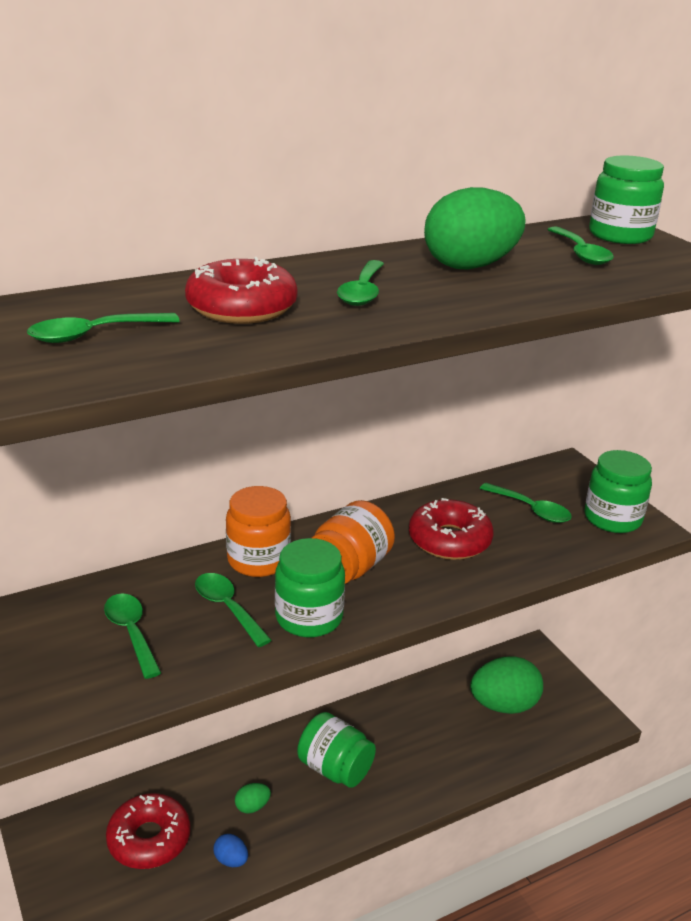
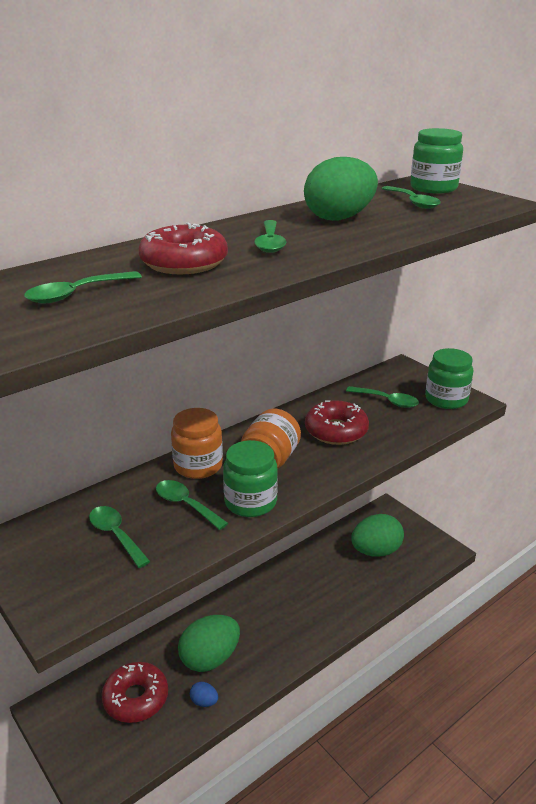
camera: 10 degrees left, 0 degrees up
green egg [235,783,271,814] -> green egg [178,615,240,672], size x2.29
green jar [297,712,376,788] -> none

